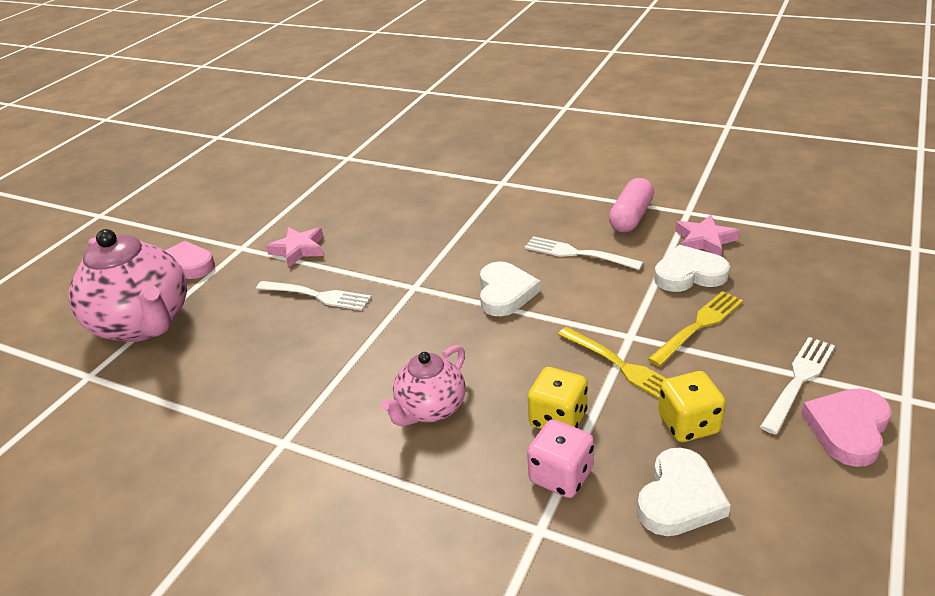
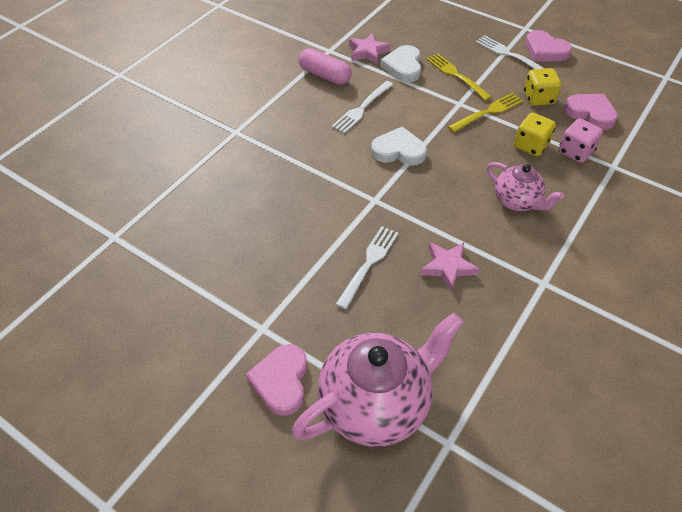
camera: 85 degrees left, 15 degrees up
pink star [266,227,324,268] -> pink star moved to [420,242,479,291]
white heart [637,448,731,536] -> pink heart [564,94,618,130]

